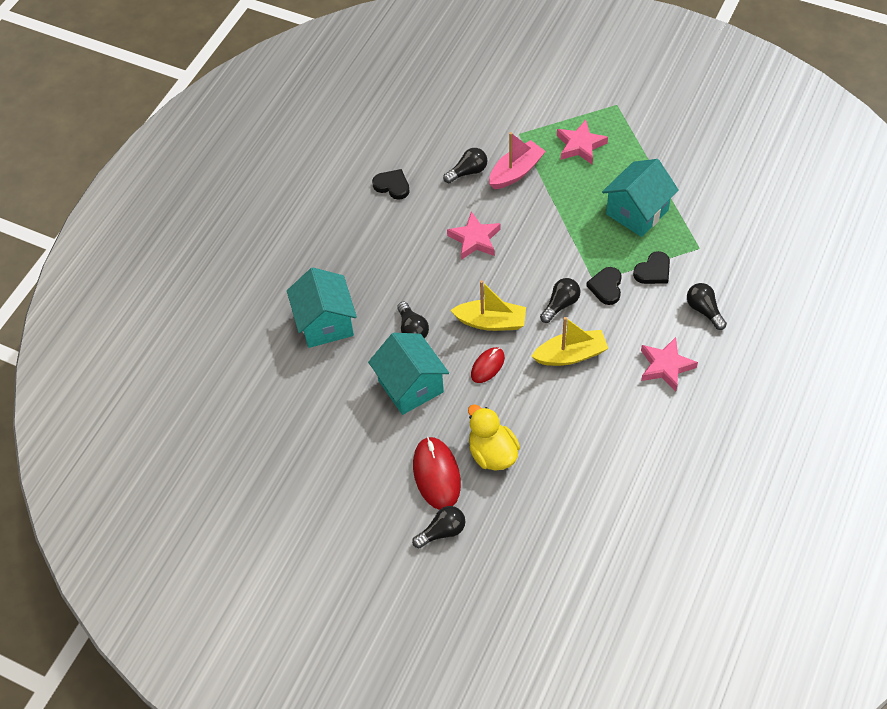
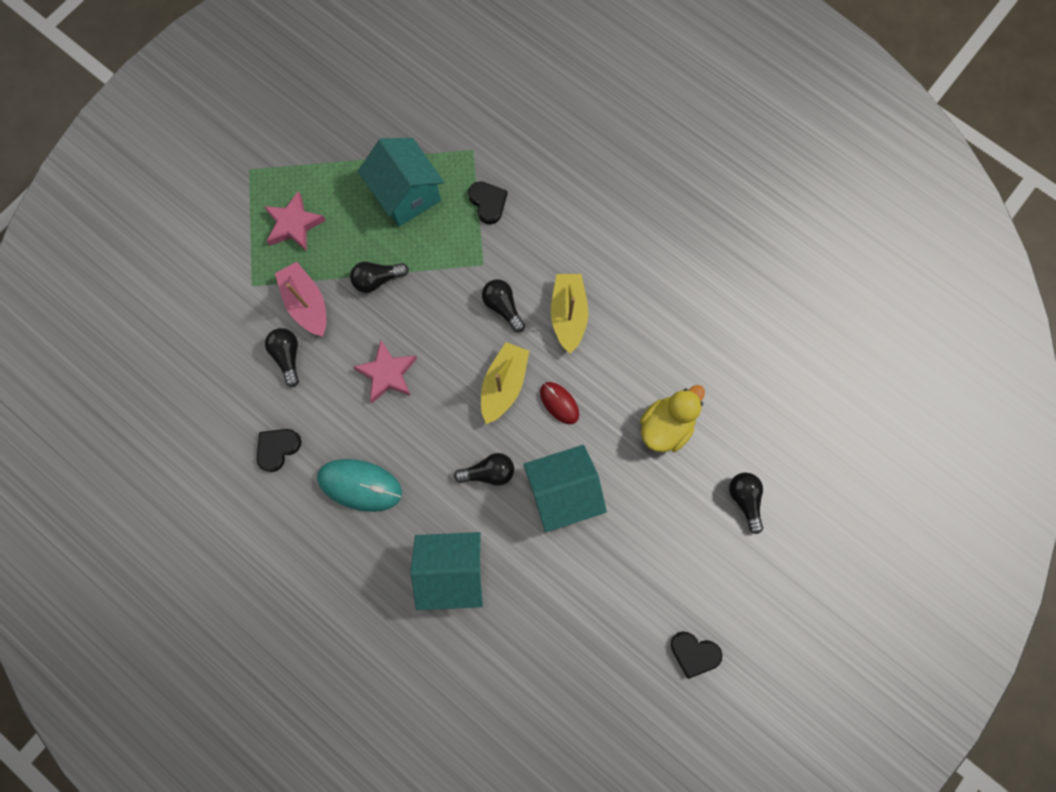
camera: 80 degrees left, 20 degrees up
red mouse [413,437,461,510] -> none
yellow duck [468,404,520,471] -> yellow duck turned 150 degrees clockwise [640,385,705,452]
black heart [586,267,622,305] -> black heart moved to [671,631,723,679]
pink star [641,337,698,392] -> none
black light bulb [687,283,727,330] -> black light bulb moved to [350,262,409,293]
none -> turquoise mouse [317,459,402,512]

